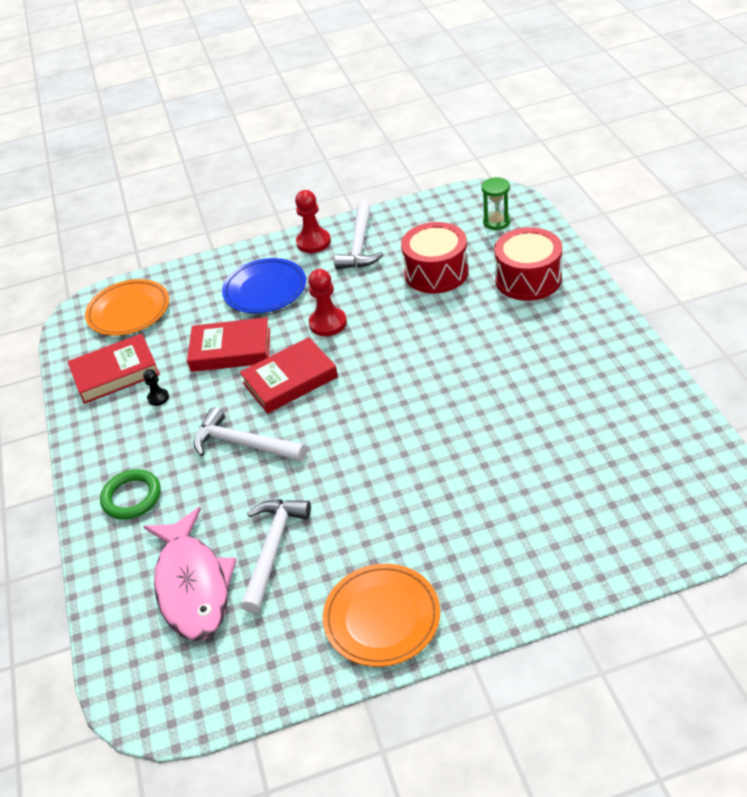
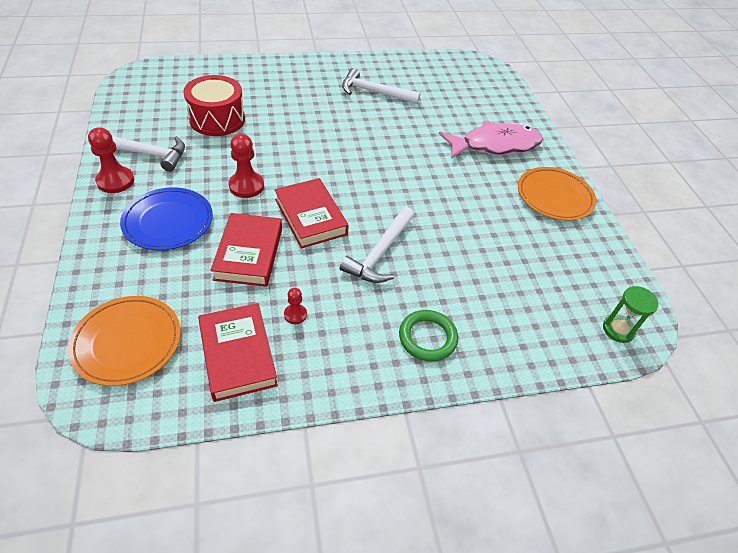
camera: 95 degrees left, 5 degrees up
black pawn [143,369,169,406] -> red pawn [284,288,307,324]
pink fish [143,507,237,641] -> pink fish moved to [439,121,543,159]
white hammer [241,499,311,613] -> white hammer moved to [342,68,421,104]
green hourglass [482,177,511,230] -> green hourglass moved to [603,286,659,343]
red drum [494,227,562,301] -> none

